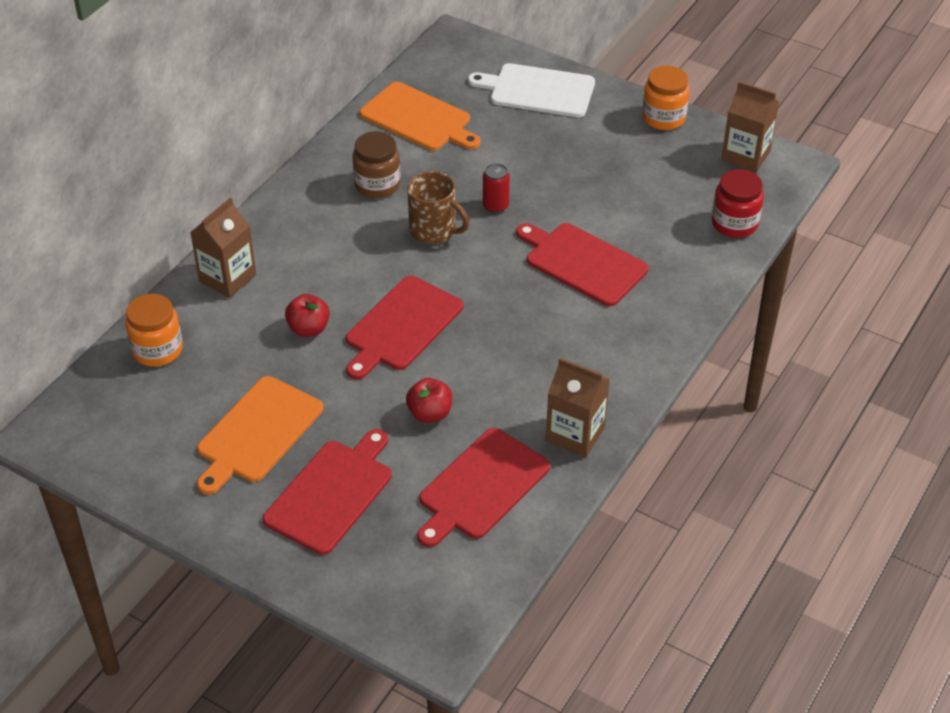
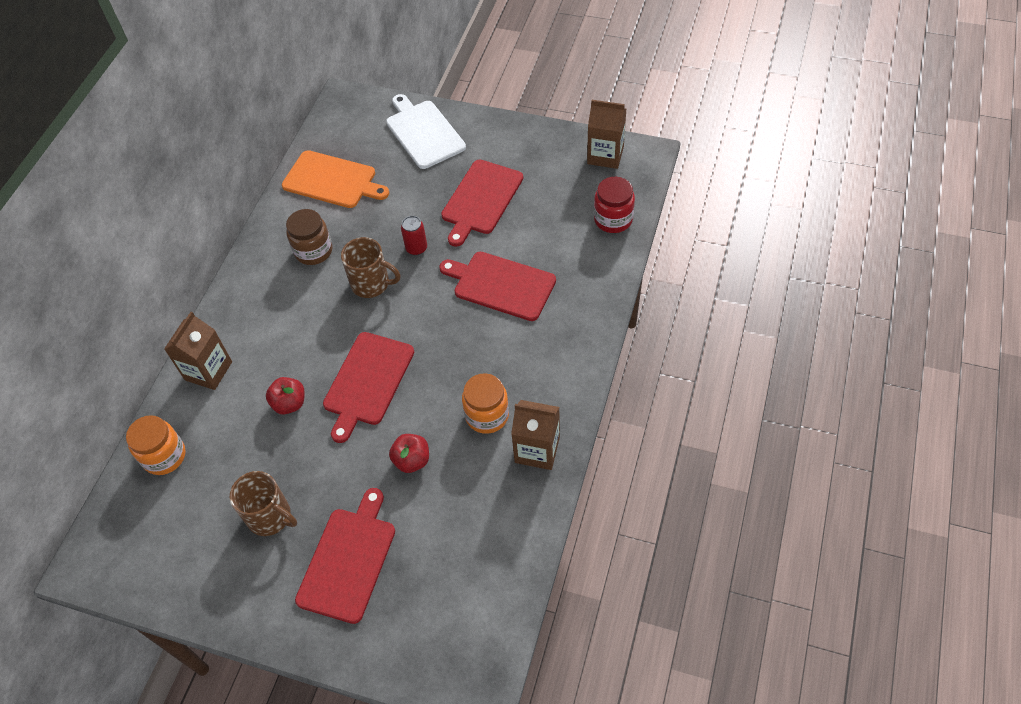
camera: 10 degrees left, 10 degrees up
orange cutting board [197,376,323,495] -> brown mug [230,471,297,536]
red cutting board [417,428,550,547] -> red cutting board moved to [441,159,523,247]
white cutting board [468,63,595,117] -> white cutting board turned 60 degrees clockwise [386,94,466,169]
orange jar [642,66,690,130] -> orange jar moved to [462,373,509,434]

